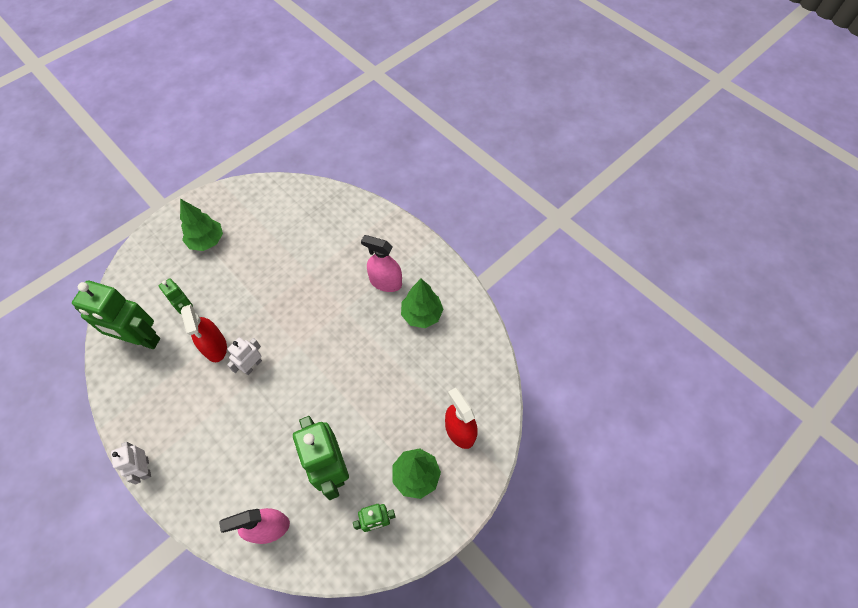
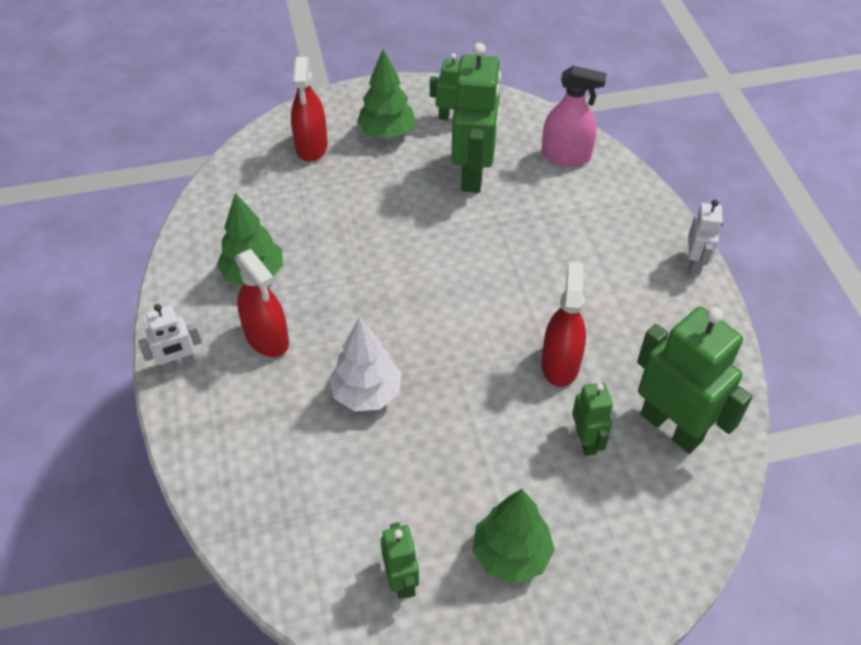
camera: 150 degrees left, 10 degrees down
white robot [227,337,262,375] -> white robot moved to [138,304,202,374]
pink spray bottle [361,235,402,292] -> red spray bottle [235,249,289,357]
none -> white tree [329,317,402,411]
none -> green robot [381,522,419,599]

